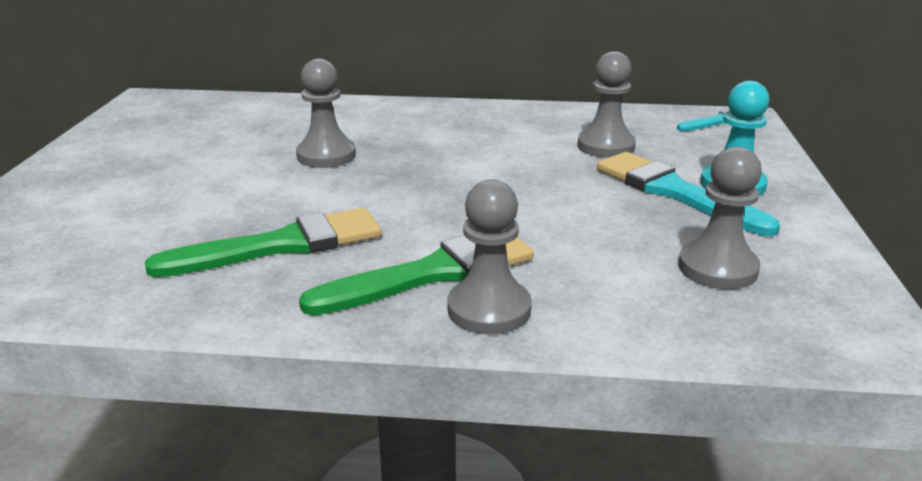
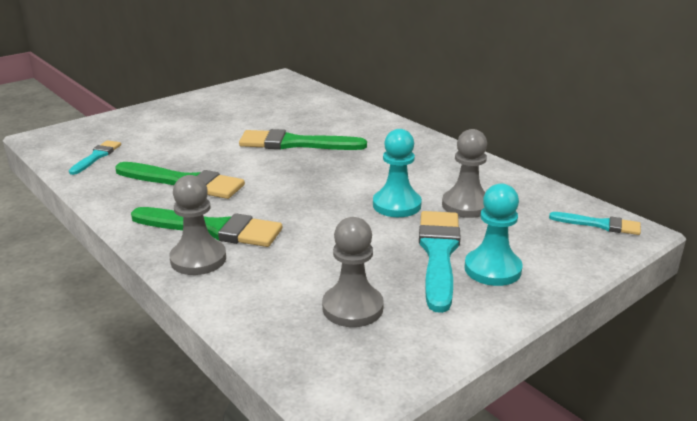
camera: 45 degrees right, 0 degrees up
grey pawn [296,59,356,168] -> green brush [239,129,367,150]
none -> turquoise brush [69,140,121,175]
none -> turquoise pawn [373,129,422,217]

